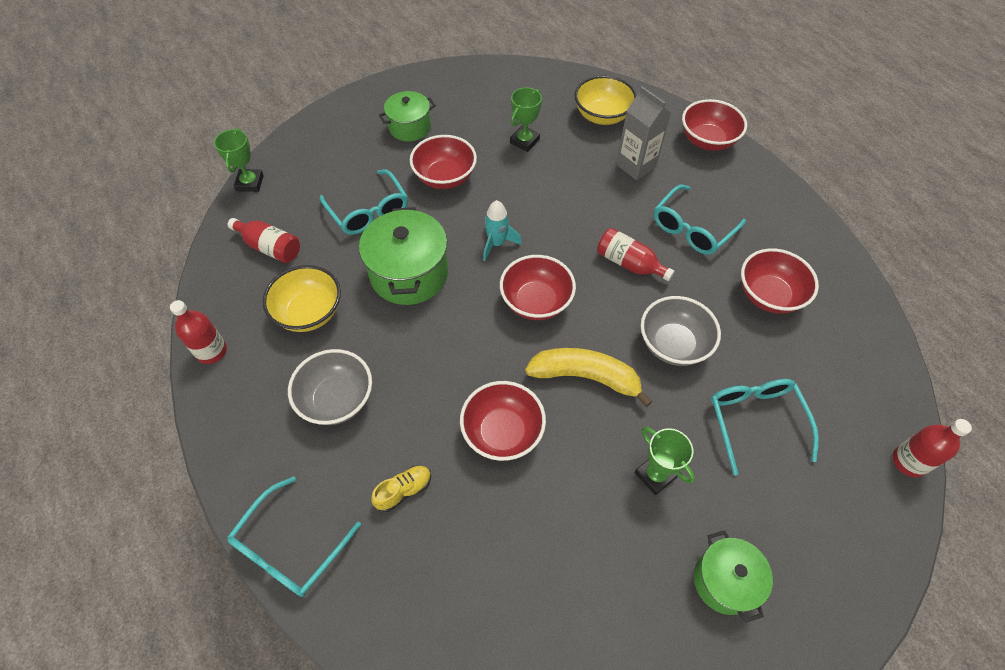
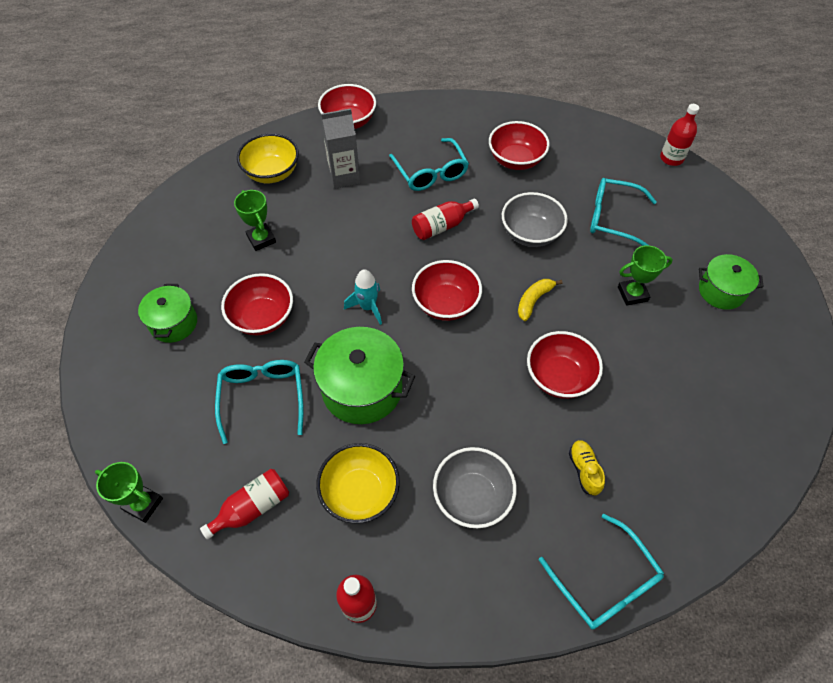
camera: 65 degrees left, 0 degrees up
turquoise glasses [320,169,408,235] -> turquoise glasses turned 90 degrees counterclockwise [215,360,304,444]
yellow banana [525,348,653,407] -> yellow banana [518,279,562,321], size x0.59

